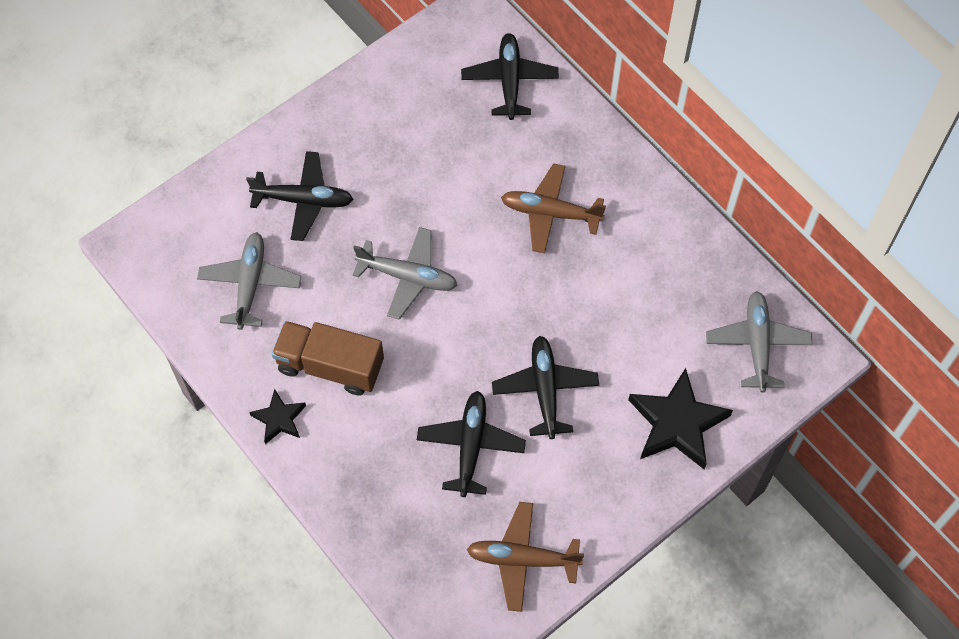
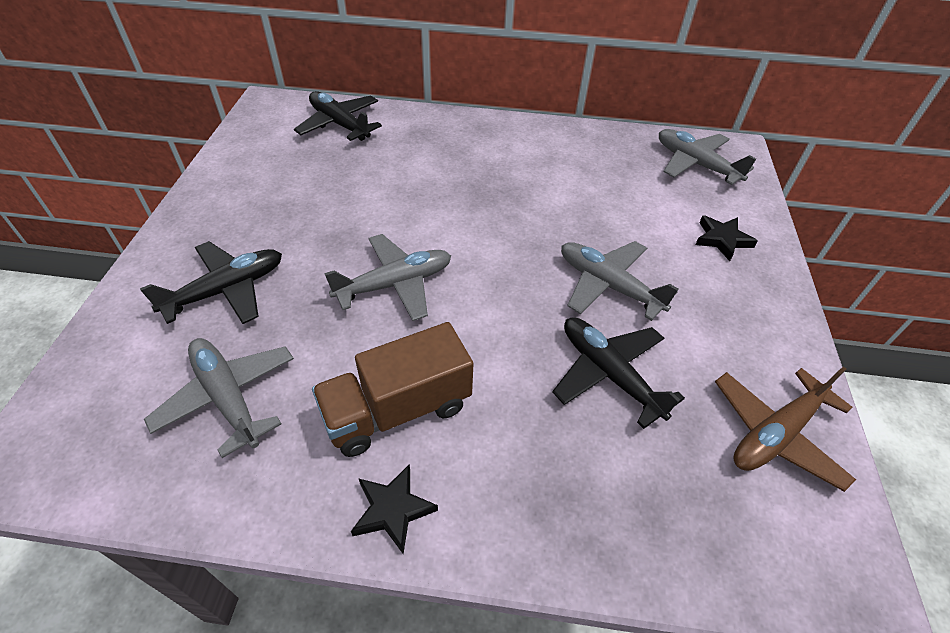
camera: 45 degrees left, 15 degrees down
black plane [492,336,599,439] -> grey plane [561,241,678,321]
brown plane [501,163,606,253] -> none
black star [628,368,733,469] -> black star [695,215,758,261], size x0.55

